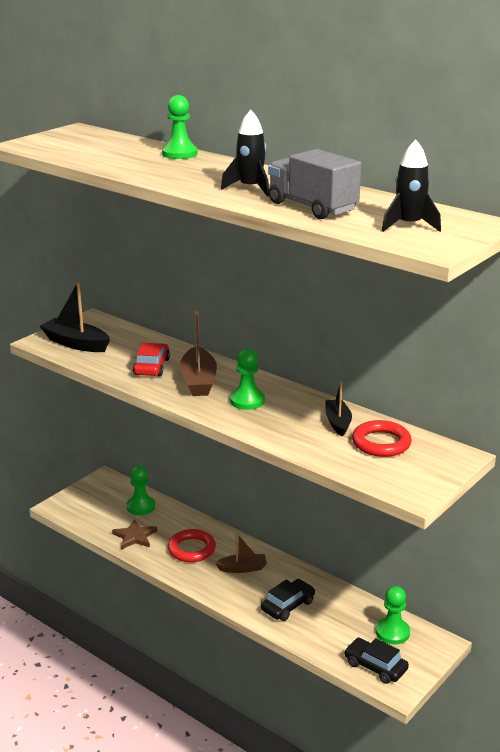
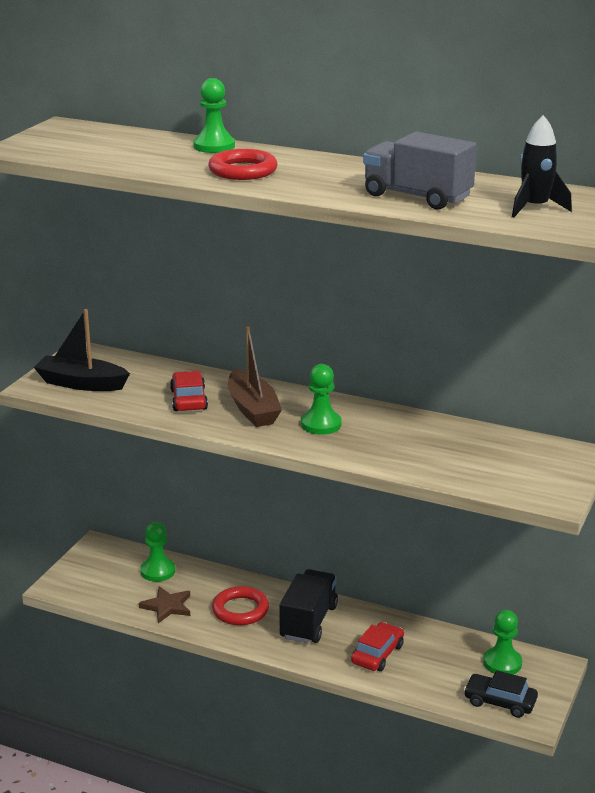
camera: 15 degrees left, 0 degrees up
brown boat [215,533,267,573] -> black truck [279,569,338,643]
black rocket [221,110,269,197] -> none
black car [261,579,315,621] -> red car [351,622,404,671]
black boat [325,381,352,436] -> none
red ring [352,420,412,457] -> red ring moved to [208,149,277,180]

